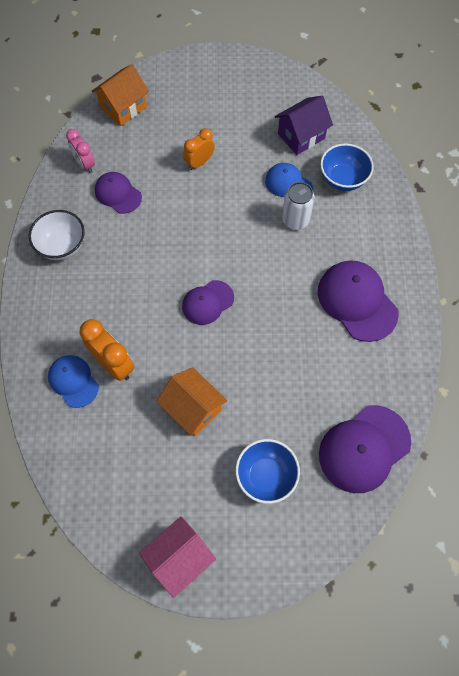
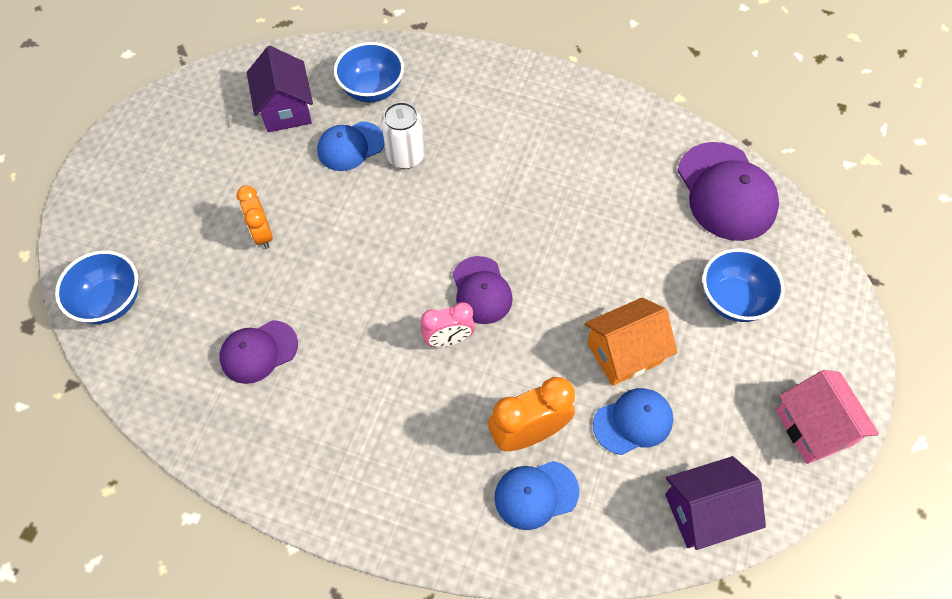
camera: 70 degrees left, 5 degrees down
white bowl [29,210,85,260] -> none
pink clock [66,129,95,173] -> pink clock moved to [421,302,475,347]
orange house [91,64,149,126] -> blue bowl [55,251,138,324]
purple cap [318,260,399,342] -> none
none -> blue cap [593,388,673,455]
none -> purple house [665,456,766,550]

